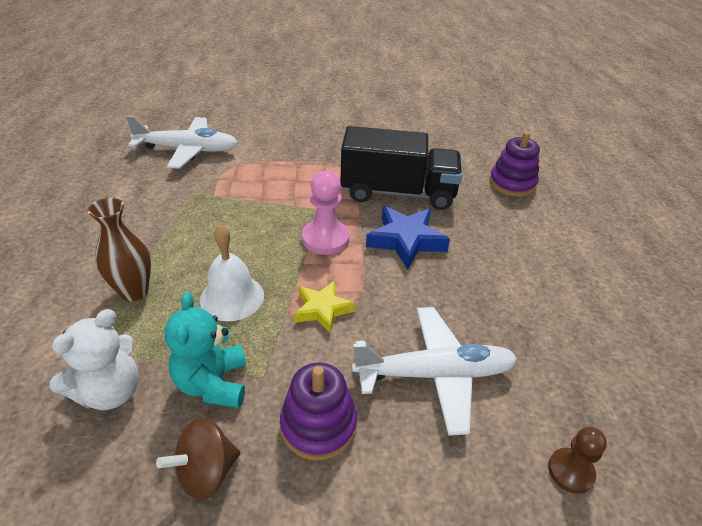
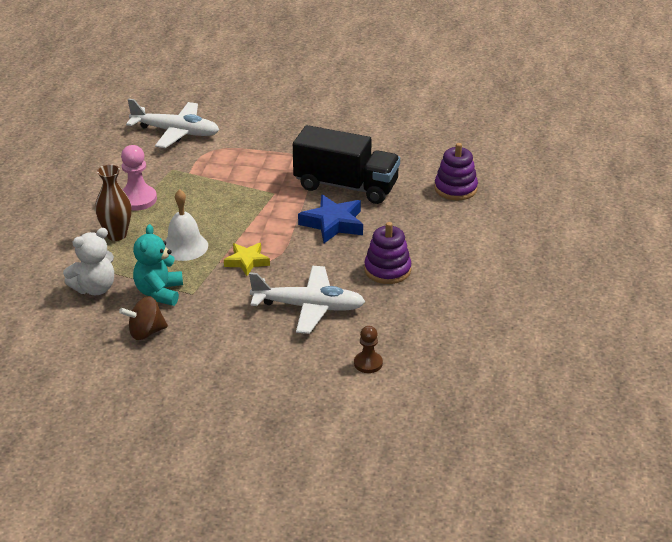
camera: 15 degrees right, 5 degrees down
purple stacking toy [280,362,357,460] -> purple stacking toy moved to [364,222,411,284]
pink pawn [302,171,349,255] -> pink pawn moved to [121,145,157,211]

